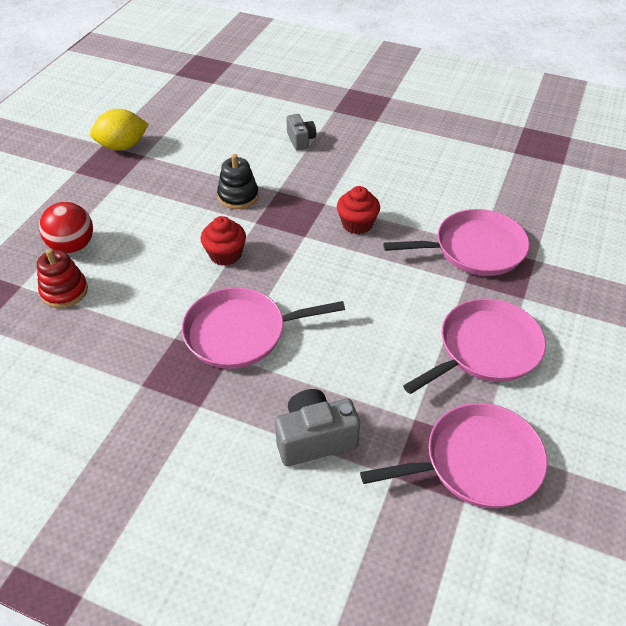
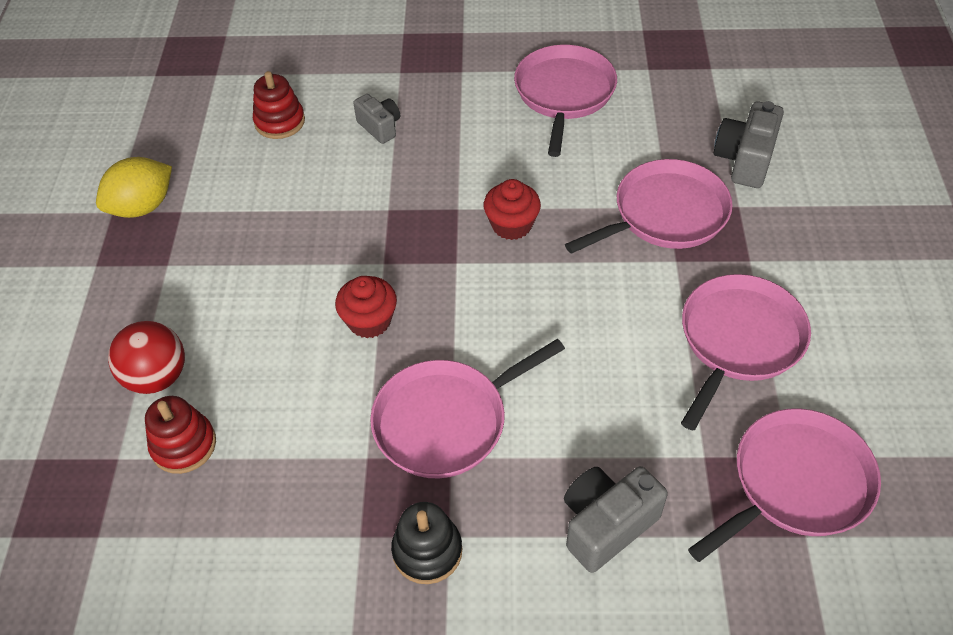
camera: 20 degrees left, 5 degrees up
black stacking toy [217,154,259,209] -> black stacking toy moved to [391,502,463,584]
none -> red stacking toy [253,71,305,139]
none -> pink pan [514,45,617,157]
none -> grey camera [714,101,784,188]

